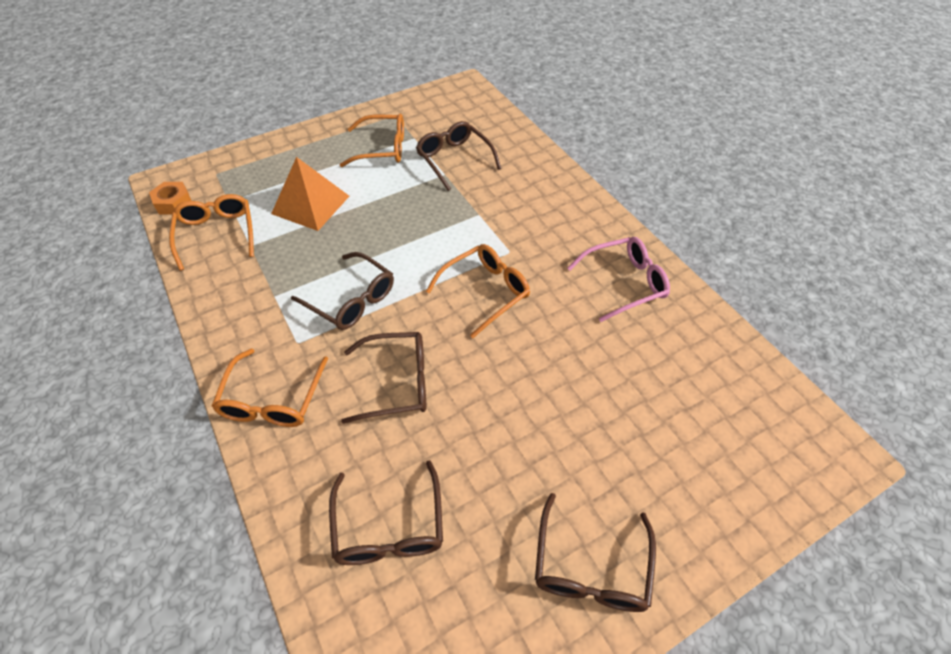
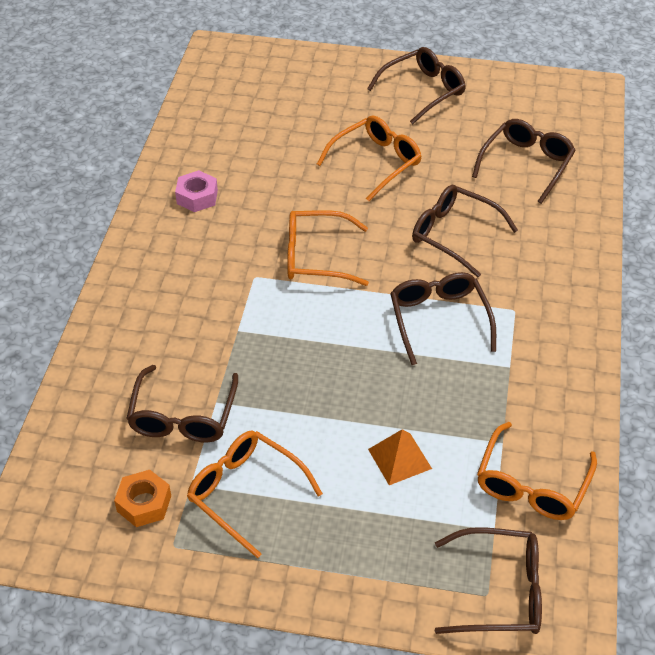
camera: 140 degrees left, 5 degrees down
orange nut [149,182,191,215] -> orange nut moved to [114,470,171,527]
orange glasses [212,349,328,427] -> orange glasses moved to [317,116,422,201]
orange pyramid [271,157,349,231] -> orange pyramid [368,429,432,485], size x0.60
pink glasses [567,237,670,322] -> pink nut [175,170,218,212]
none -> brown glasses [435,527,542,634]

